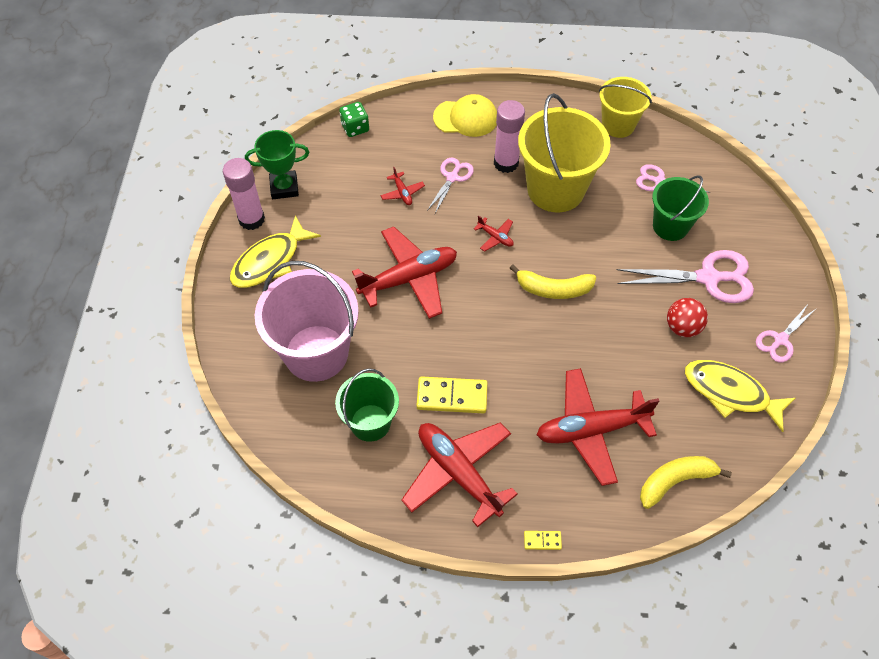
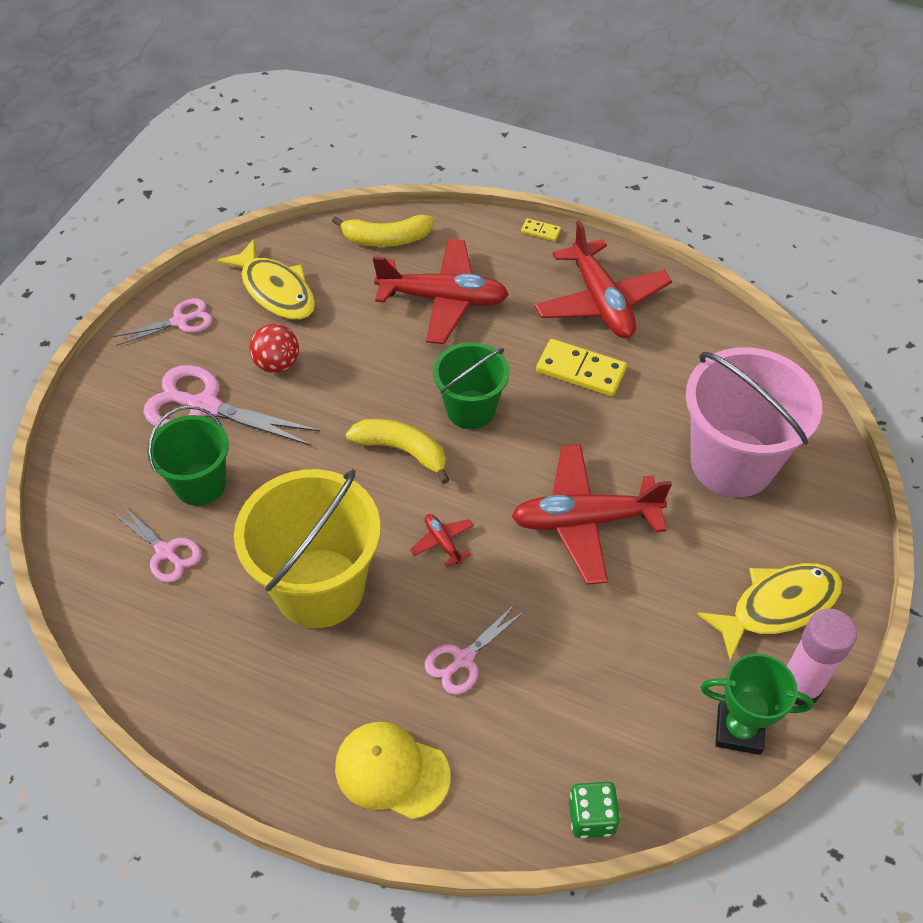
camera: 160 degrees left, 5 degrees down
green bucket [335,368,399,442] -> green bucket moved to [433,342,509,429]
red plane [381,167,425,205] -> none
pink glue stick [494,100,525,173] -> none
yellow bucket [599,77,652,138] -> none

